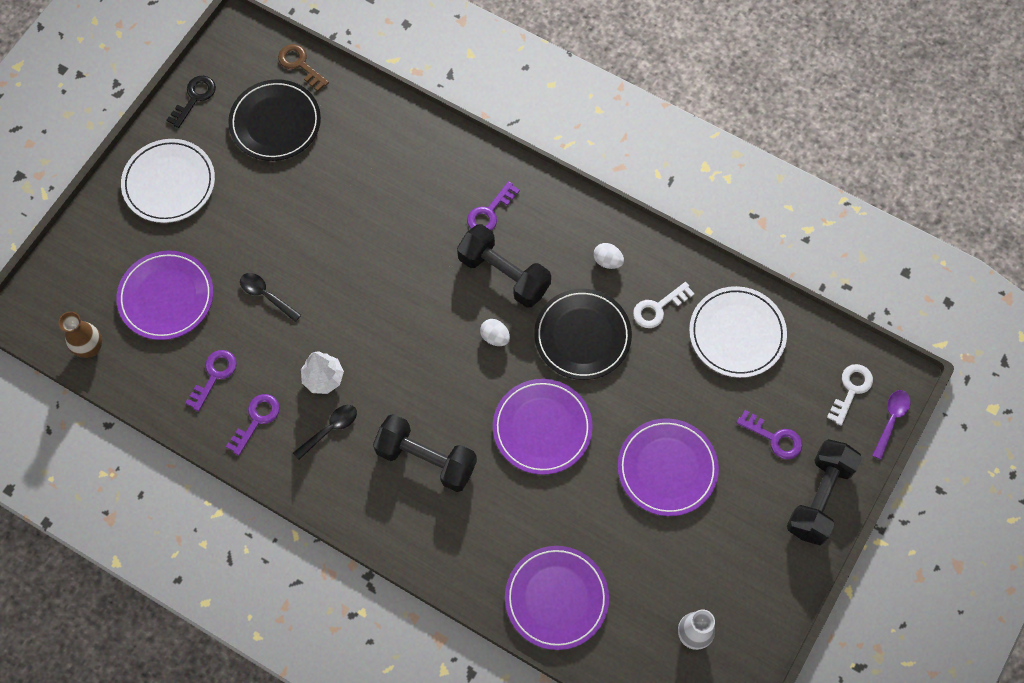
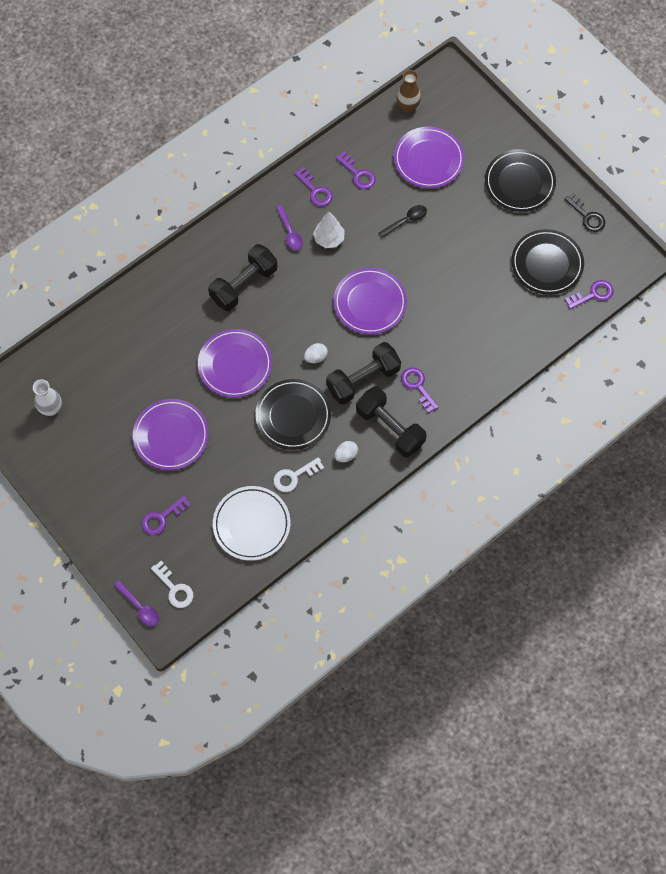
camera: 110 degrees right, 0 degrees up
white plate [121,139,215,223] -> black plate [485,149,556,212]
brown key [278,44,329,91] -> purple key [565,280,614,309]
black spoon [293,405,357,460] -> purple spoon [276,205,303,251]
purple plate [505,546,609,650] -> purple plate moved to [333,268,407,334]
white key [633,282,695,328] -> white key turned 105 degrees counterclockwise [273,457,324,492]
black dumbbell [787,439,862,545] -> black dumbbell moved to [356,386,427,457]

